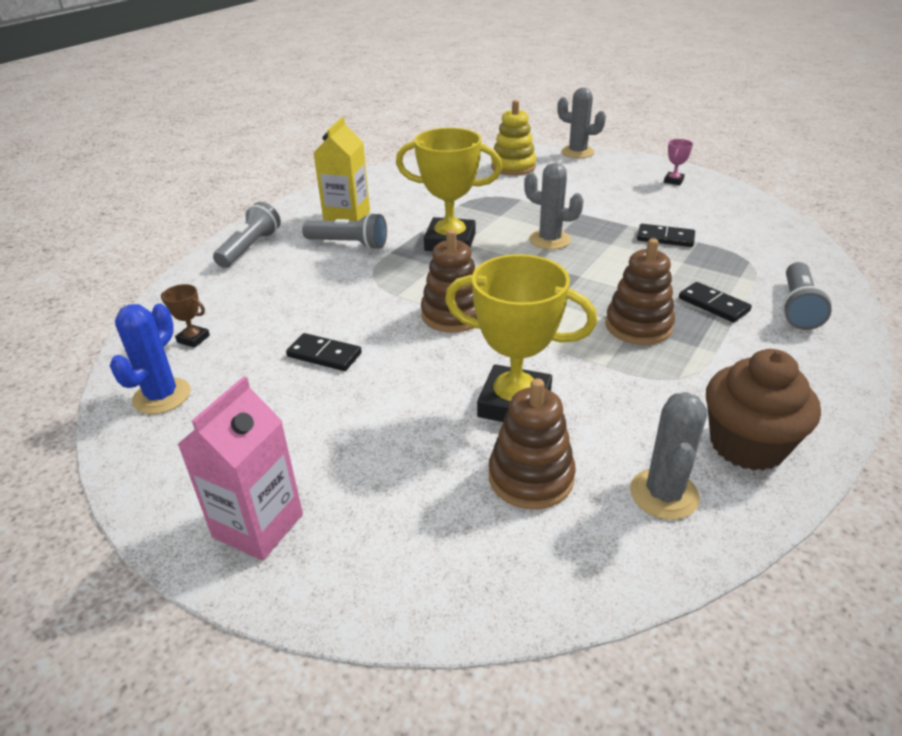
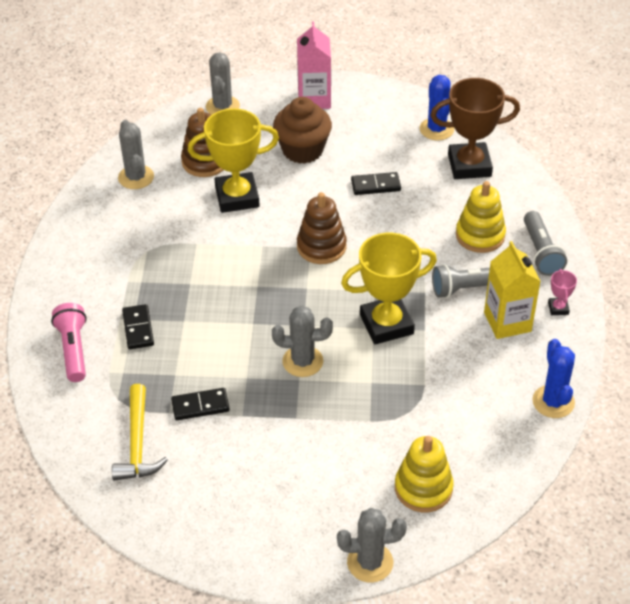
camera: 150 degrees right, 10 degrees up
brown trophy [161,284,210,348] -> brown trophy [431,78,520,179], size x2.34
brown stacking toy [605,238,675,345] -> none
pink trophy [664,139,693,185] -> pink trophy moved to [548,269,577,315]
black domino [679,282,752,322] -> black domino turned 60 degrees clockwise [122,304,154,349]
brown cupcake [706,349,821,471] -> brown cupcake moved to [273,97,332,164]
grey flashlight [782,262,832,330] -> pink flashlight [51,303,87,382]
none -> yellow hammer [112,384,168,480]
none -> grey cactus [206,52,240,115]
none -> yellow stacking toy [456,181,506,253]
none -> blue cactus [532,339,575,418]

